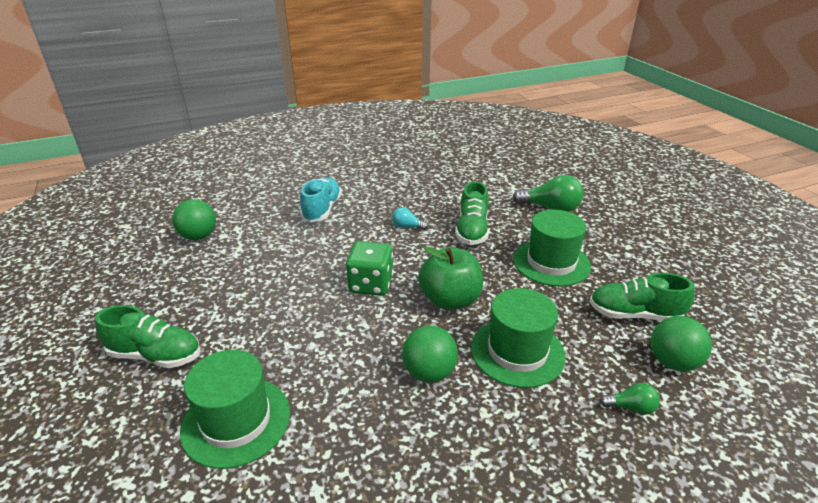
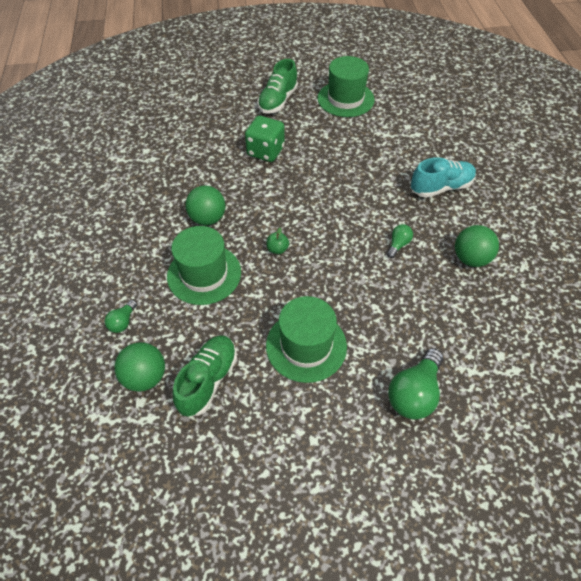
camera: 105 degrees right, 20 degrees up
green ball [172,199,216,240] -> green ball moved to [455,225,499,267]
green hat [180,350,290,469] -> green hat moved to [317,56,374,117]
turquoise shoe [300,178,342,222] -> turquoise shoe turned 45 degrees counterclockwise [411,157,476,198]
green dice [346,241,393,296] -> green dice moved to [245,116,285,162]
turquoise light bulb [392,207,428,230] -> green light bulb [387,224,413,258]
green apple [418,247,483,310] -> green apple [267,227,289,254], size x0.42
green shoe [455,181,489,245] -> none

